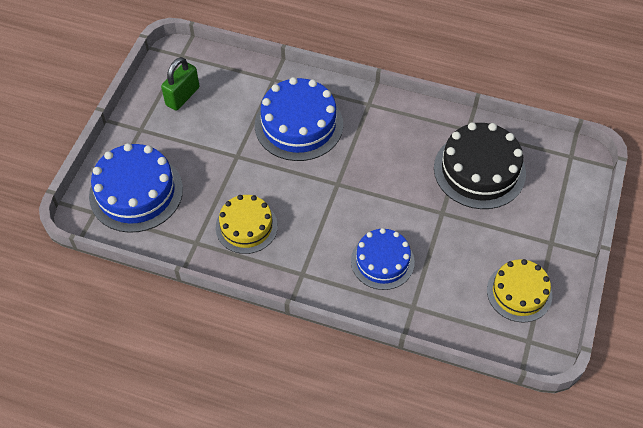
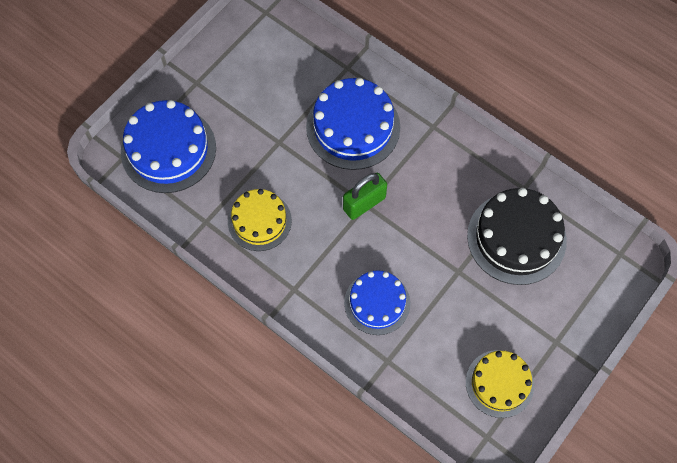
camera: 20 degrees right, 10 degrees up
green padlock [161,57,199,111] -> green padlock moved to [343,173,387,220]

